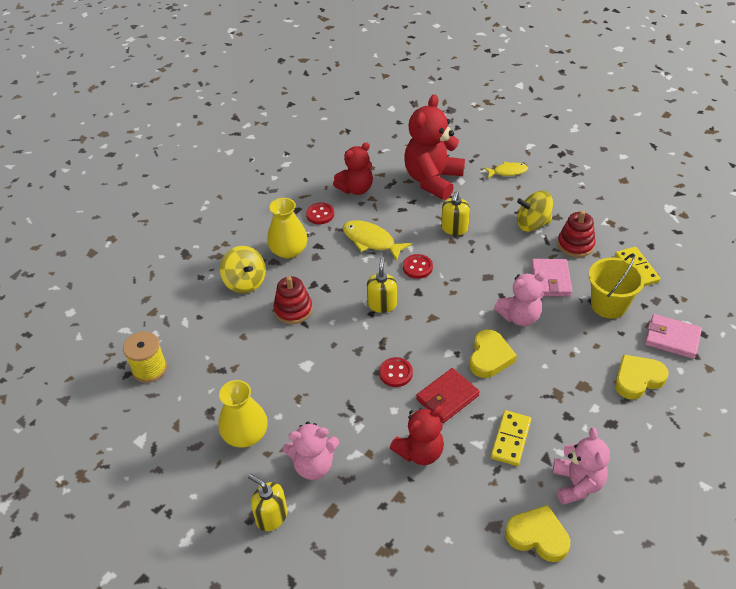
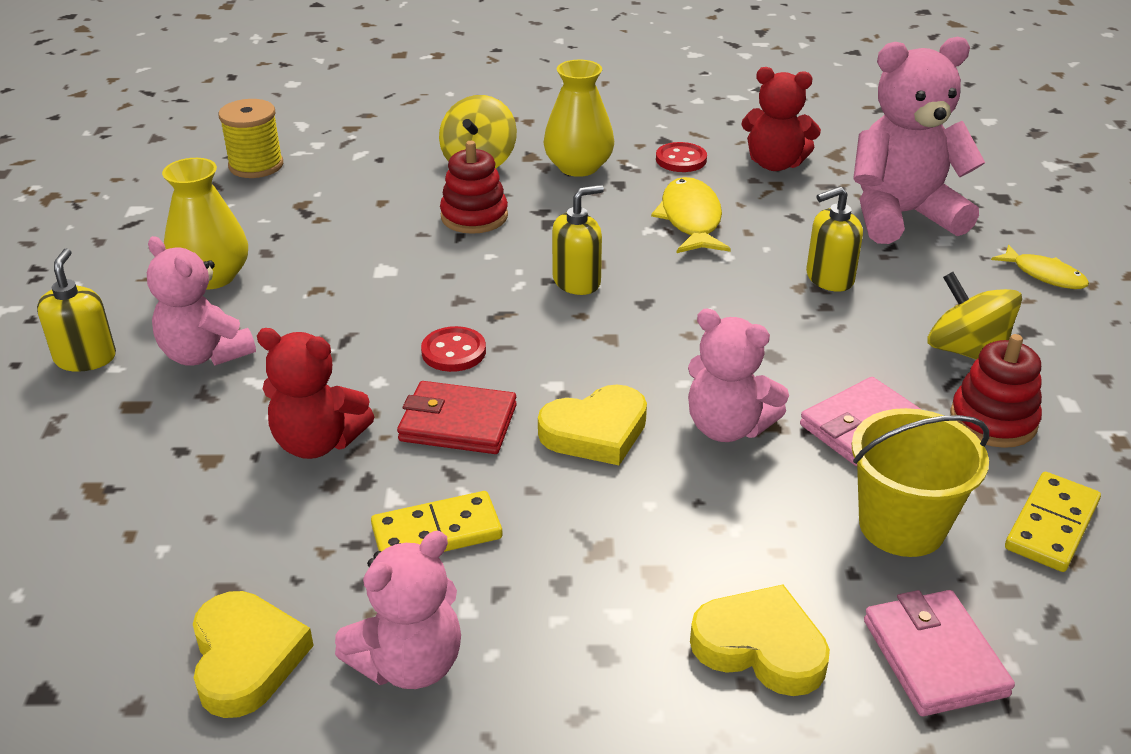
camera: 50 degrees right, 10 degrees down
red button [403,254,433,279] -> none
red teddy bear [404,94,465,200] -> pink teddy bear [853,37,985,244]

